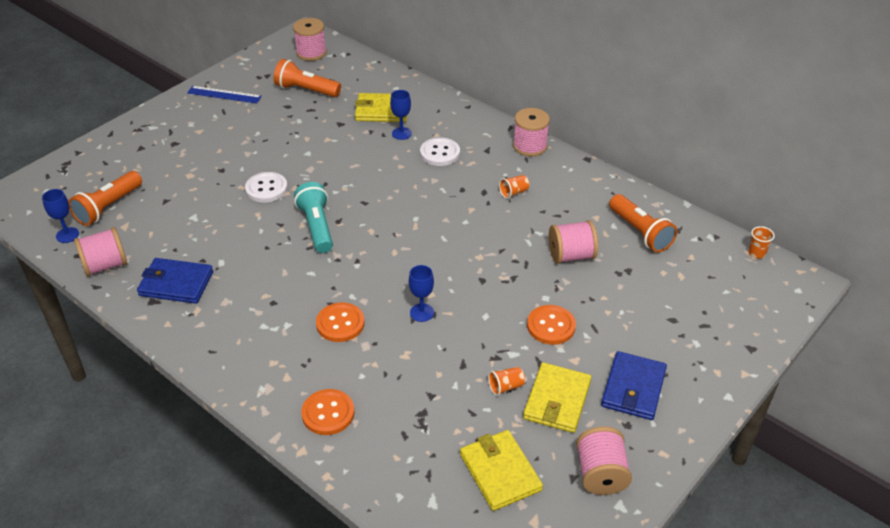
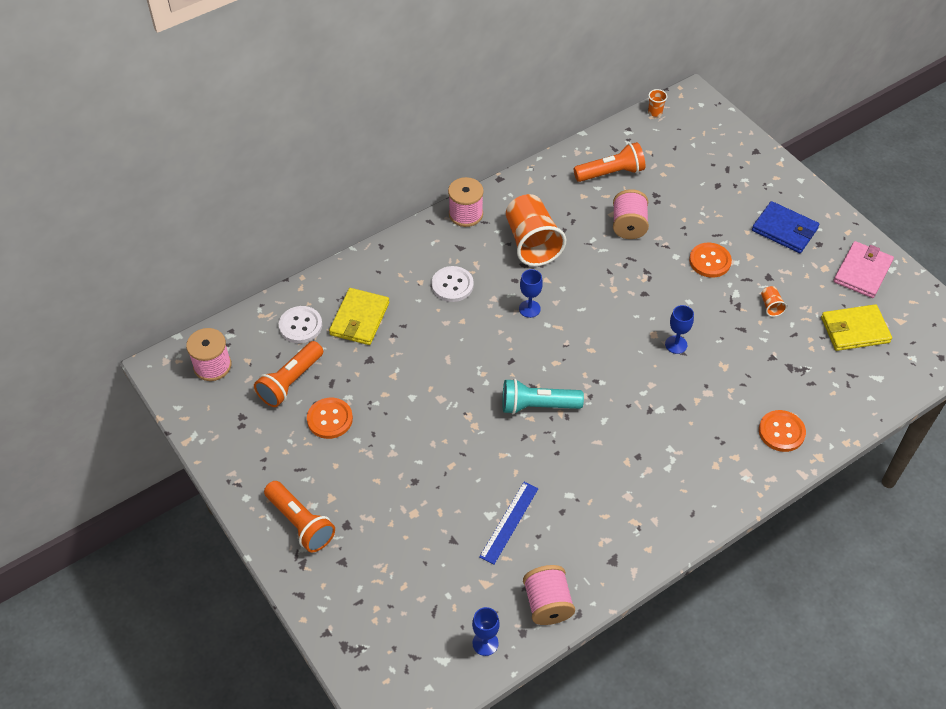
camera: 75 degrees left, 10 degrees up
orange flashlight [68,171,142,226] -> orange flashlight moved to [264,481,335,552]
blue wallet [137,258,213,304] -> none
blue ruler [187,86,262,104] -> blue ruler moved to [479,482,539,565]
white button [245,172,288,202] -> white button moved to [279,306,322,343]
orange button [316,302,365,342] -> orange button moved to [307,398,353,439]
blue goblet [390,90,412,140] -> blue goblet moved to [519,269,543,318]
orange cup [499,175,530,199] -> orange cup [506,194,566,266], size x2.47
yellow wallet [523,362,591,433] -> none
pink spool [576,426,632,495] -> pink wallet [833,241,894,298]

